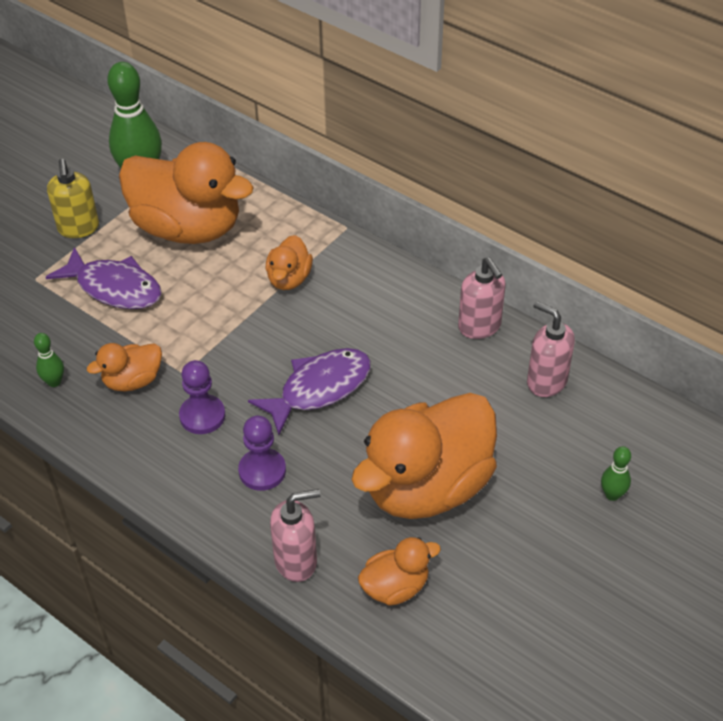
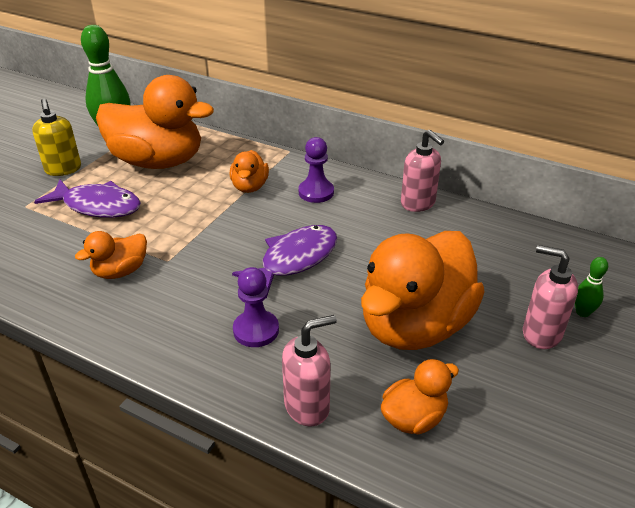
camera: 10 degrees left, 10 degrees down
green bowling pin [34,333,64,387] -> none
purple pawn [179,360,225,434] -> purple pawn moved to [298,137,334,203]
pink soap dispenser [527,301,575,397] -> pink soap dispenser moved to [523,245,578,349]

